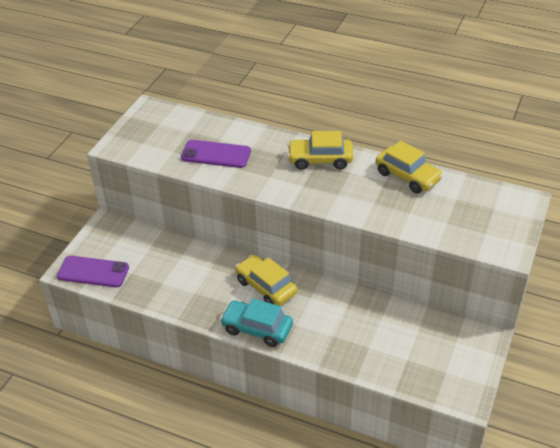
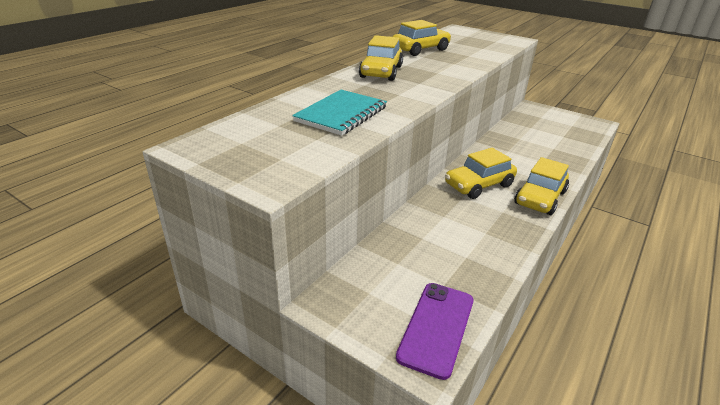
camera: 80 degrees left, 10 degrees down
purple phone [181,140,251,168] -> turquoise notebook [292,90,387,136]
turquoise car [220,299,293,347] -> yellow car [514,157,569,215]

